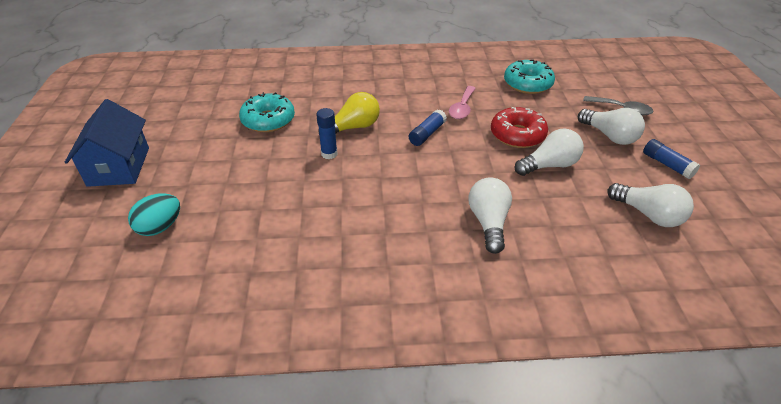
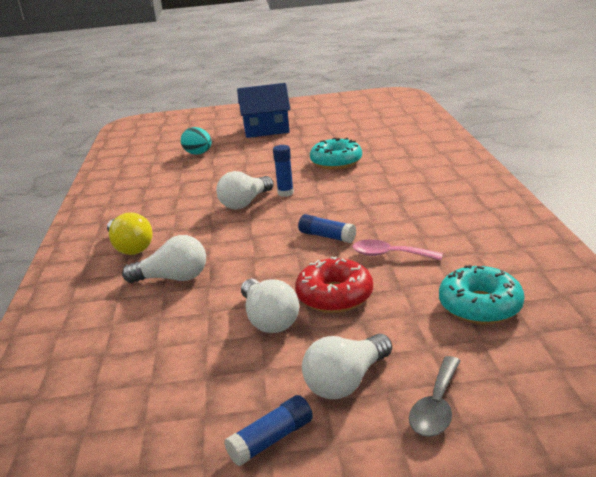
camera: 90 degrees right, 15 degrees down
yellow light bulb [318,92,380,134] -> yellow light bulb moved to [107,212,153,255]
white light bulb [608,183,694,227] -> white light bulb moved to [216,171,274,210]

